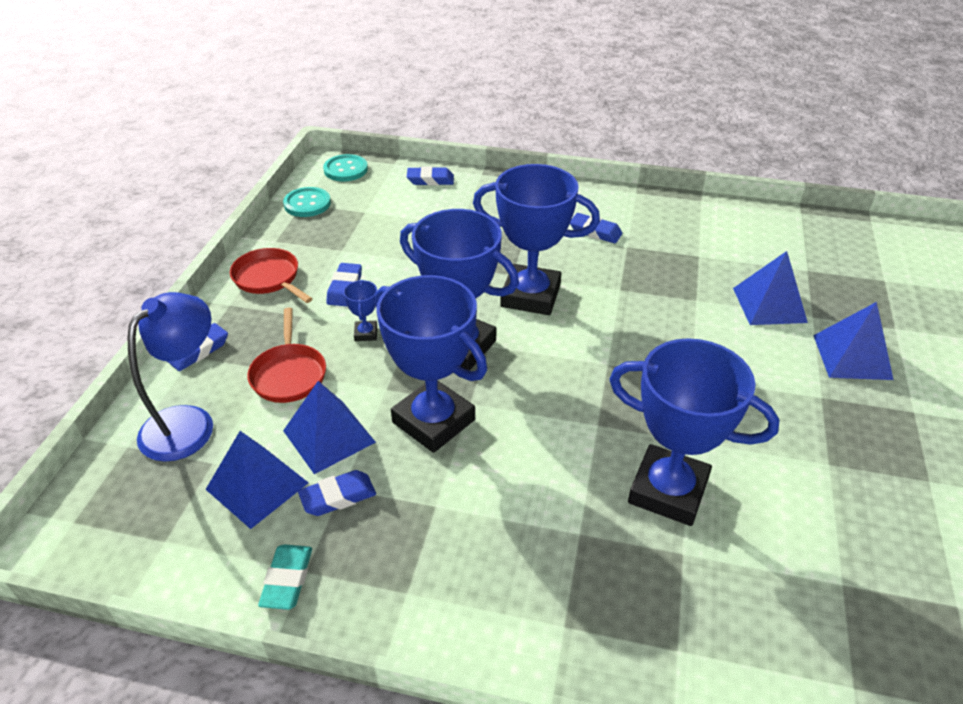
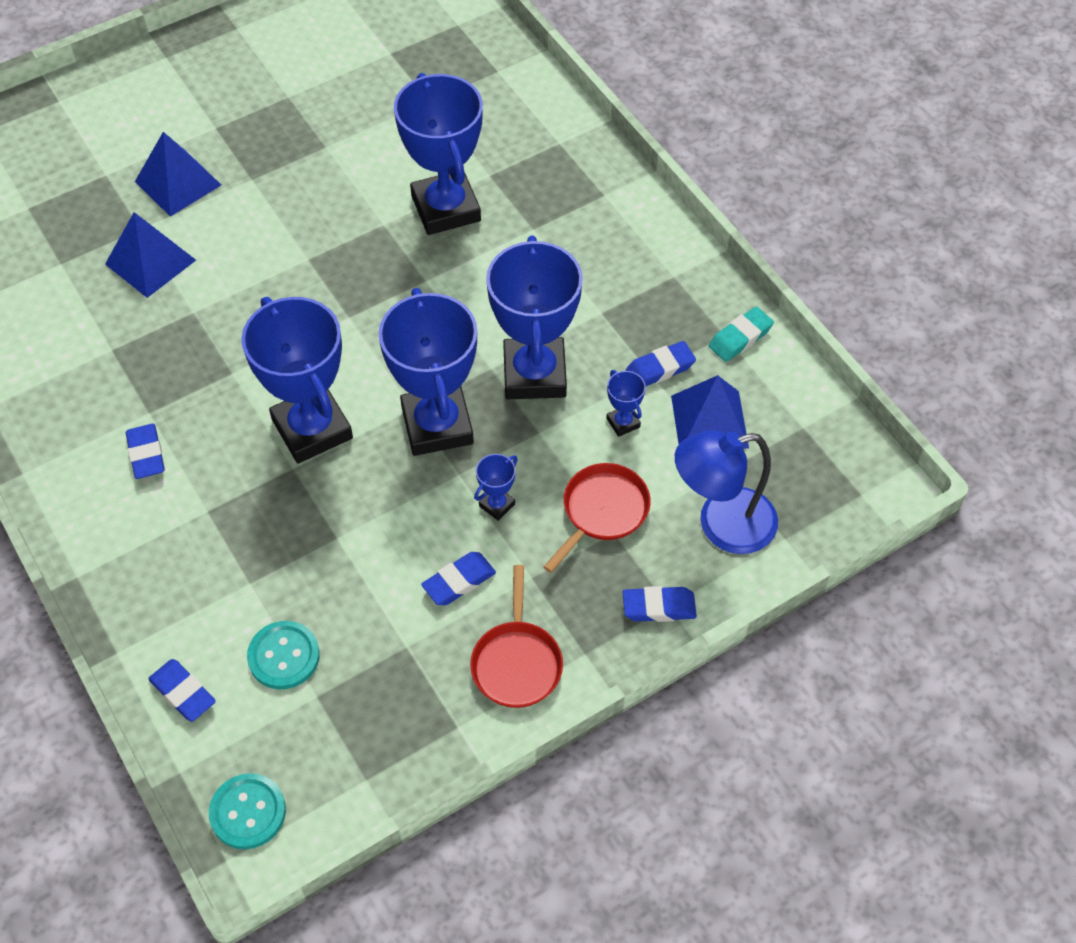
camera: 135 degrees left, 15 degrees up
turquoise button [283,187,331,217] -> turquoise button moved to [247,621,320,689]
blue pyramid [283,381,376,474] -> blue trophy [606,370,646,437]
blue eraser [298,470,376,516] -> blue eraser turned 45 degrees counterclockwise [626,341,696,386]

